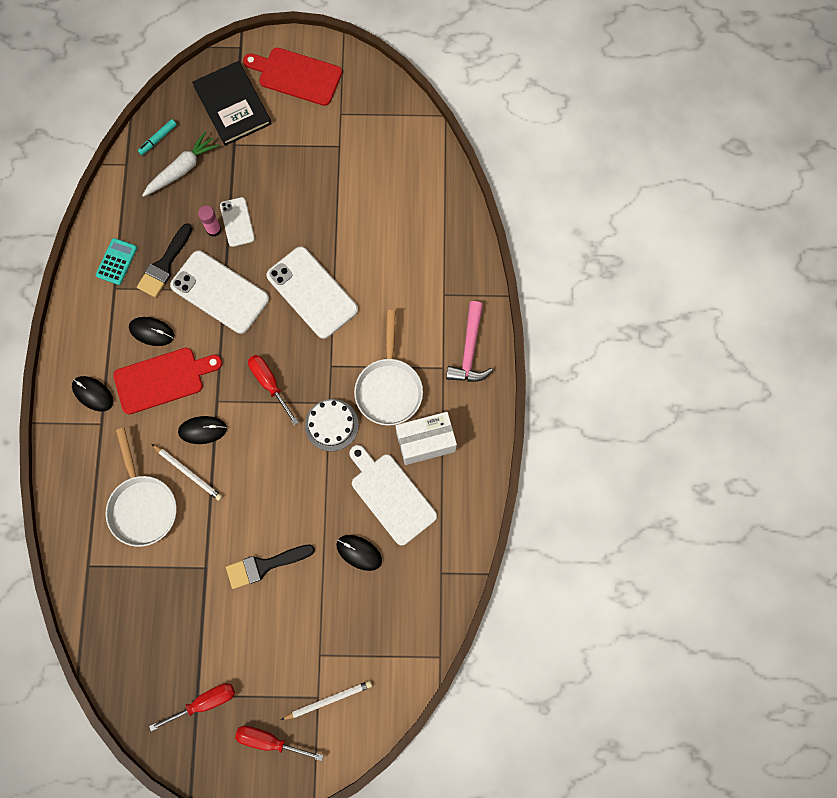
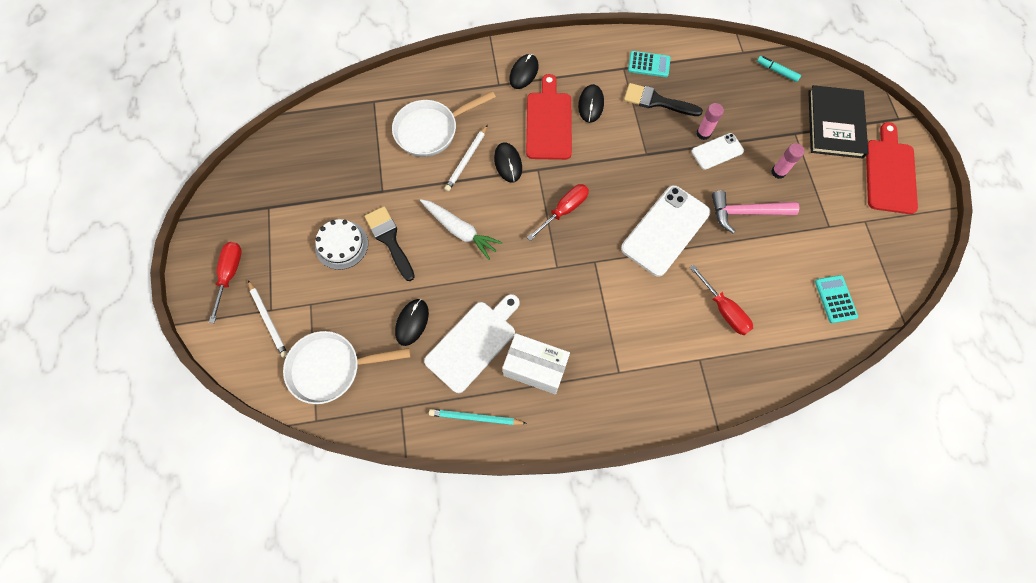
camera: 80 degrees right, 5 degrees down
red cutting board [113,348,222,414] -> red cutting board turned 150 degrees counterclockwise [526,74,572,160]
white carrot [142,131,219,197] -> white carrot moved to [420,199,503,260]
red screwdriver [149,683,235,731] -> red screwdriver moved to [689,265,753,335]
white phone [170,251,269,334] -> none
black book [192,61,272,146] -> black book turned 45 degrees counterclockwise [808,85,868,159]
white cake [305,399,359,451] -> white cake moved to [315,219,368,270]
white pan [354,310,423,426] -> white pan moved to [283,331,411,404]
white box [396,412,457,465] -> white box turned 45 degrees counterclockwise [502,333,570,394]
pink hammer [446,301,493,382] -> pink hammer moved to [712,191,799,233]
none -> turquoise pencil [429,409,527,425]
none -> pink glue stick [771,143,805,179]
none -> turquoise calculator [815,275,858,323]

